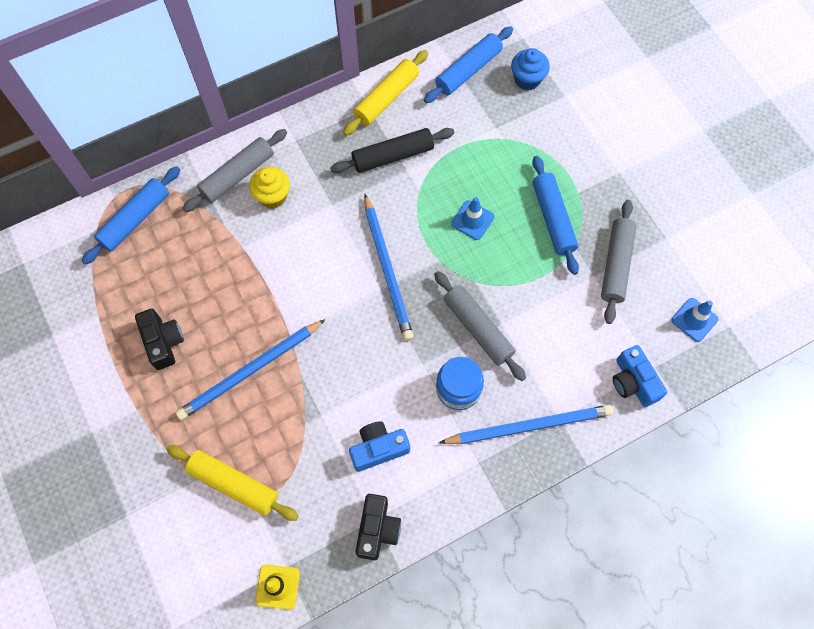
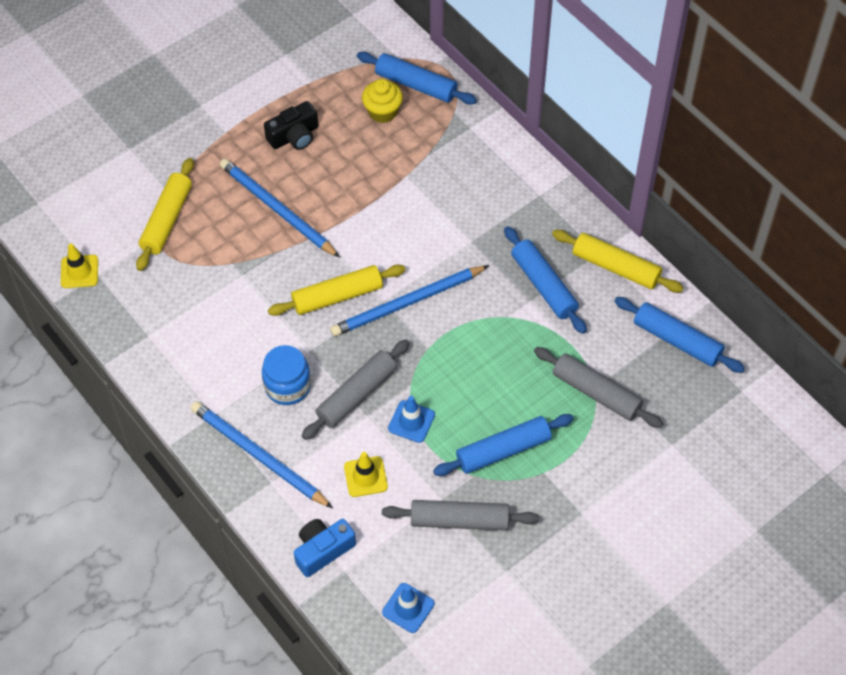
camera: 80 degrees right, 10 degrees down
grey rolling pin [182,129,287,212] -> grey rolling pin moved to [534,347,663,428]
yellow cupcake [249,167,290,209] -> yellow cupcake moved to [362,79,403,123]
black rolling pin [330,128,454,173] -> blue rolling pin [504,226,587,334]
blue camera [349,421,410,472] -> none
black camera [356,494,401,560] -> none
blue pencil [439,405,613,444] -> blue pencil turned 150 degrees clockwise [191,401,333,508]
blue traffic cone [451,197,494,240] -> blue traffic cone moved to [388,396,435,443]
blue cupcake [511,48,550,90] -> none
none -> yellow rolling pin [268,264,405,316]
none -> yellow traffic cone [344,452,388,497]

